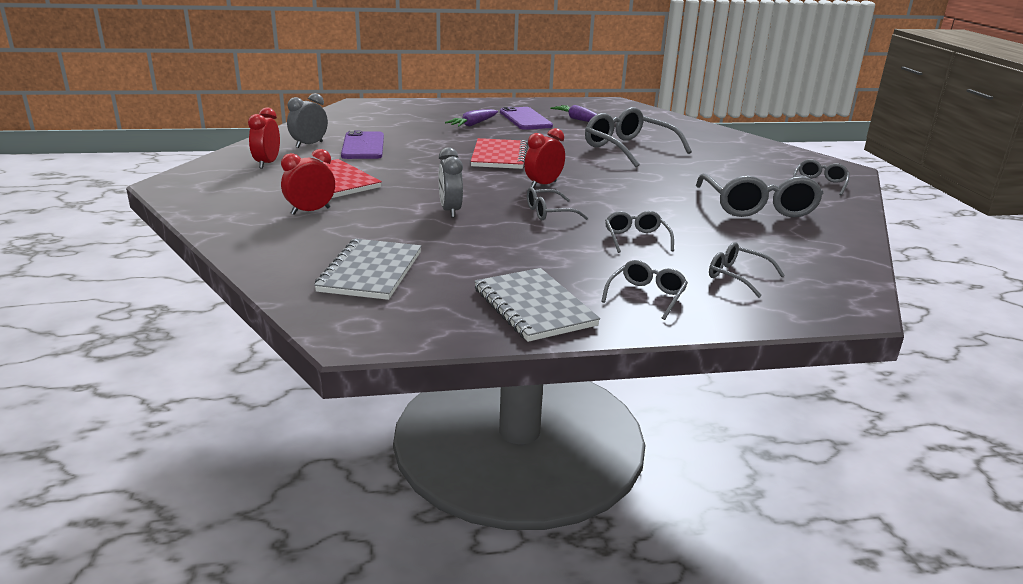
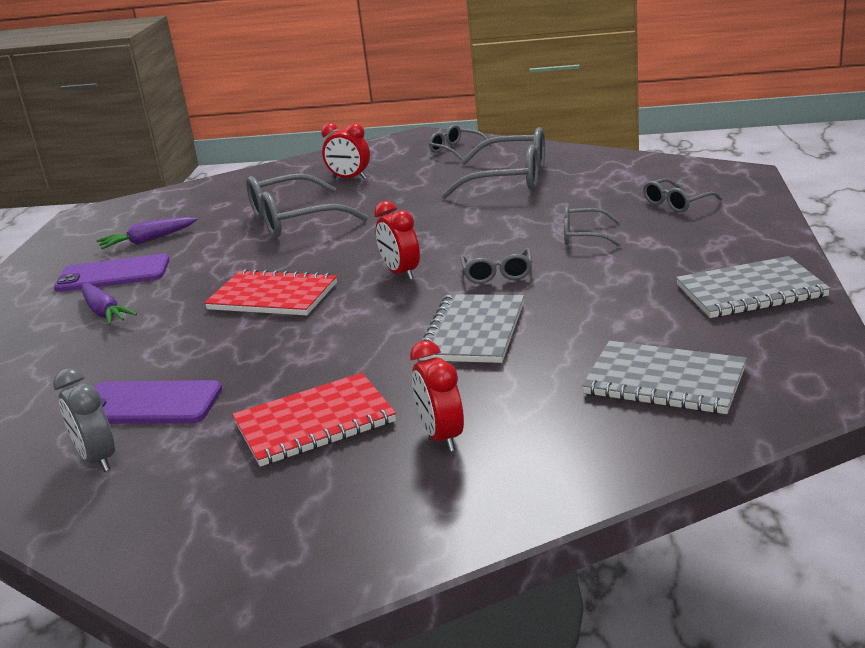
camera: 70 degrees left, 0 degrees up
red clock [248,107,280,169] -> red clock moved to [322,123,370,179]
grey clock [439,147,463,218] -> grey notebook [419,294,524,363]
grey glasses [601,260,688,320] -> none

